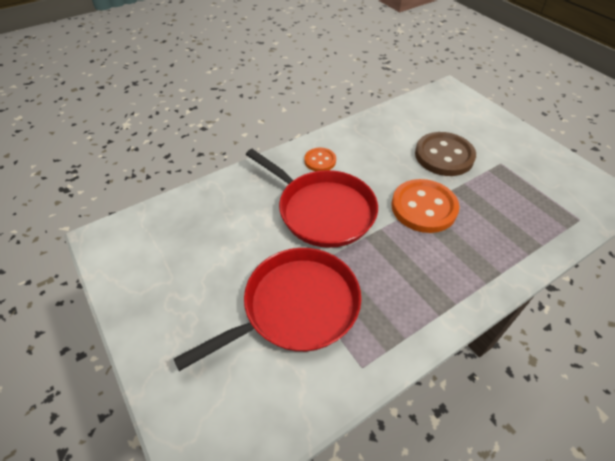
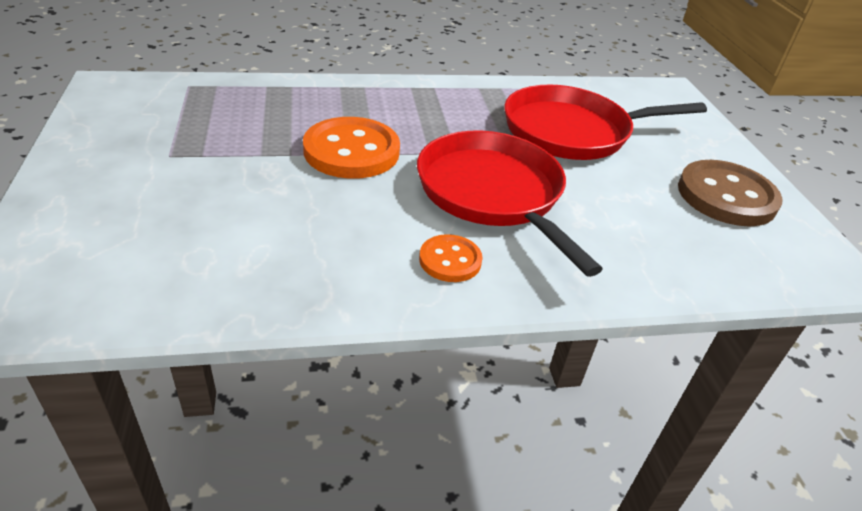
camera: 160 degrees left, 10 degrees down
brown button [415,132,476,176] -> brown button moved to [678,160,783,227]

